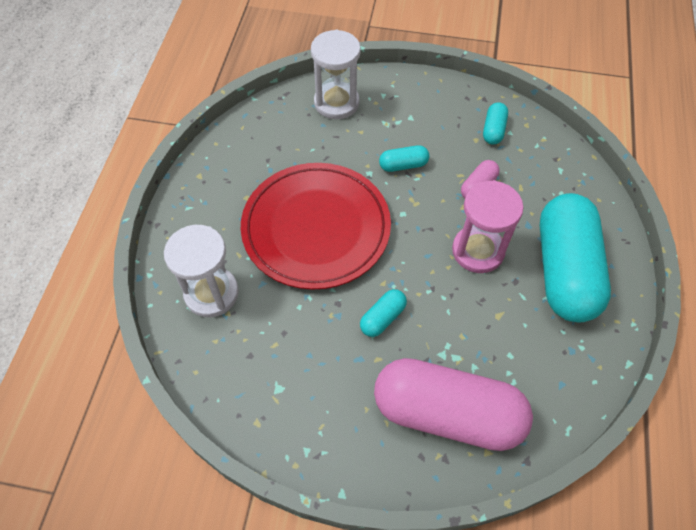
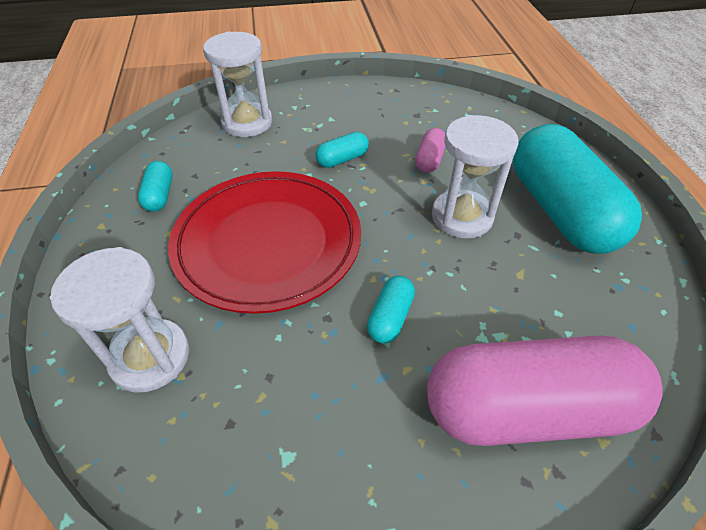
camera: 20 degrees left, 10 degrees down
pink hourglass [452,180,524,273] -> white hourglass [432,115,519,239]
turquoise capsule [483,102,508,145] -> turquoise capsule moved to [138,161,173,212]

